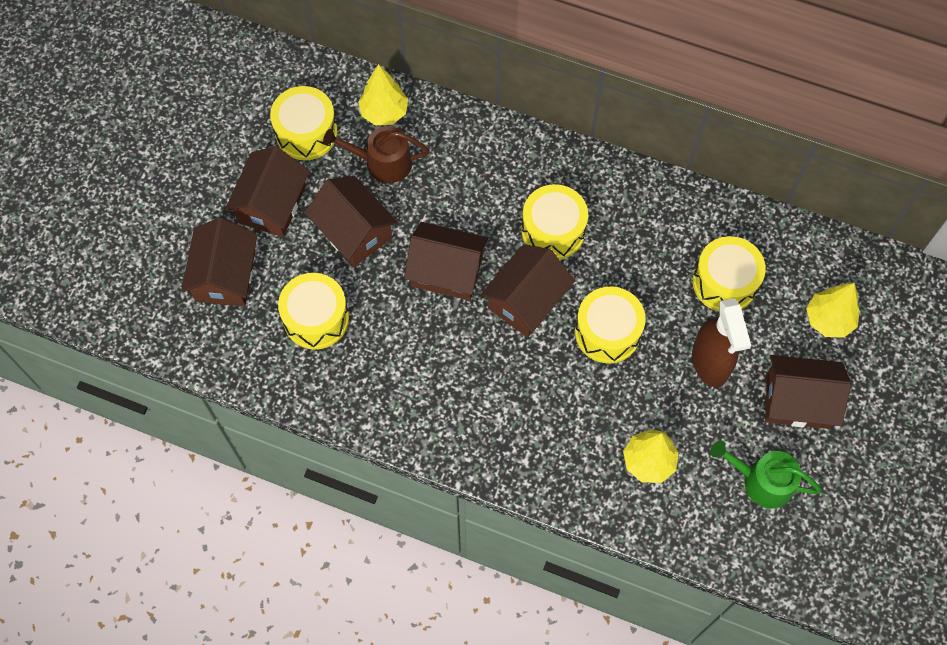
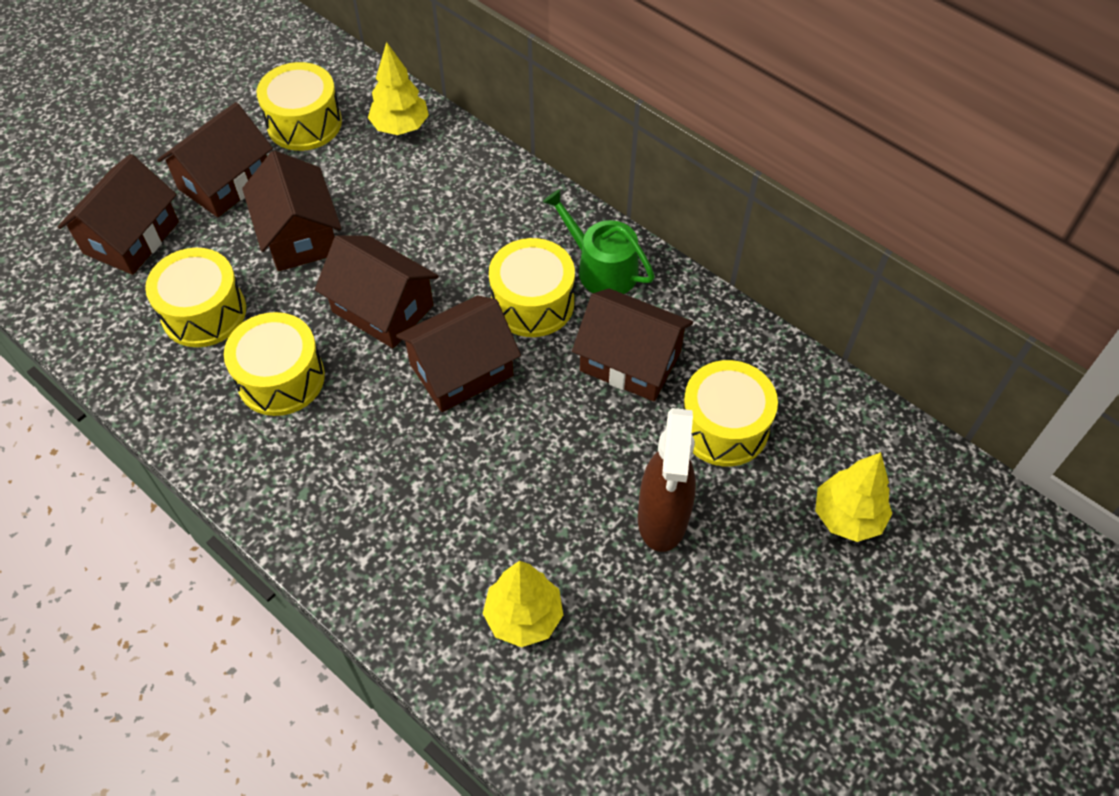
camera: 20 degrees right, 10 degrees down
brown watering can [323,126,430,183] -> none
yellow drum [575,287,646,363] -> yellow drum moved to [224,312,325,416]
green watering can [711,440,822,509] -> green watering can moved to [543,189,655,294]
brown house [765,355,851,429] -> brown house moved to [572,289,693,401]

